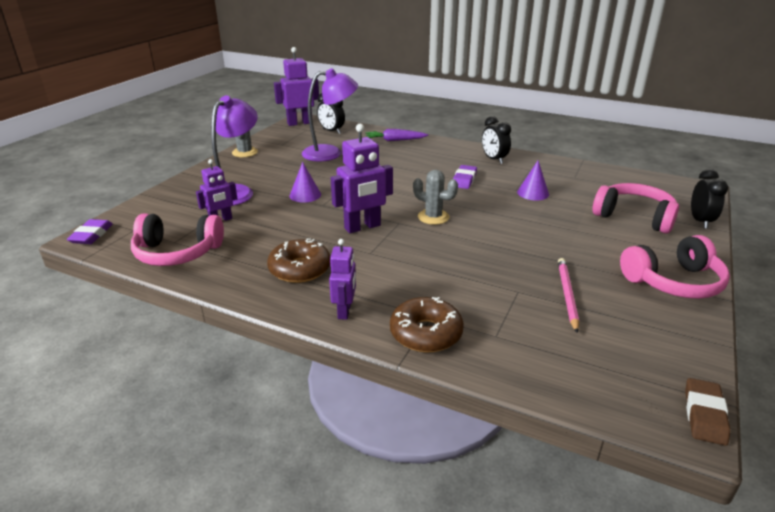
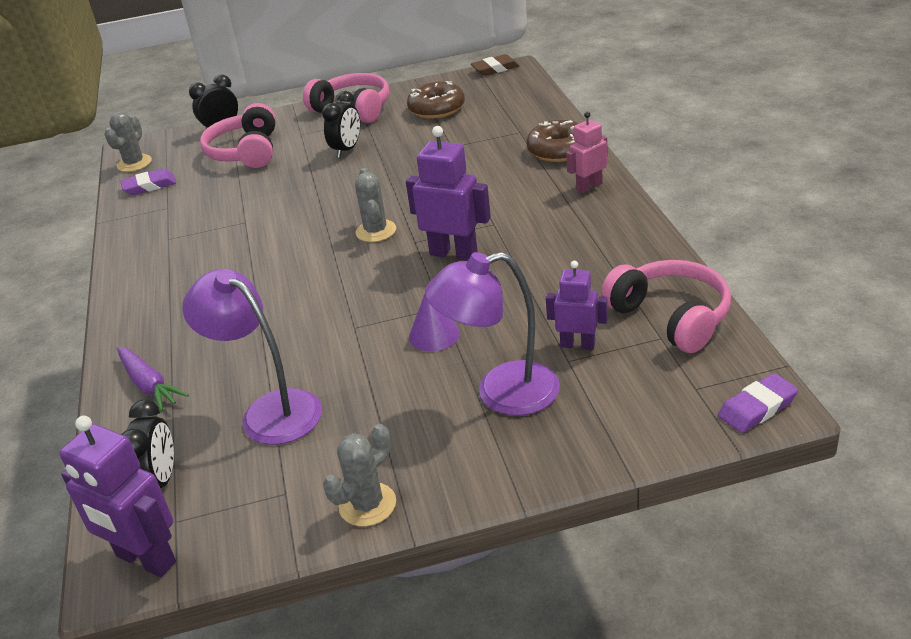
camera: 125 degrees left, 5 degrees up
brown donut [267,238,330,283] -> brown donut moved to [407,81,465,119]
purple robot [329,239,356,320] -> pink robot [566,112,608,193]
purple eraser [453,165,477,189] -> purple eraser moved to [120,169,176,195]
black clock [482,116,511,164] -> black clock moved to [322,91,360,158]
purple cone [517,161,549,201] -> none
pink pencil [558,258,579,333] -> none
none -> grey cactus [104,112,152,172]

